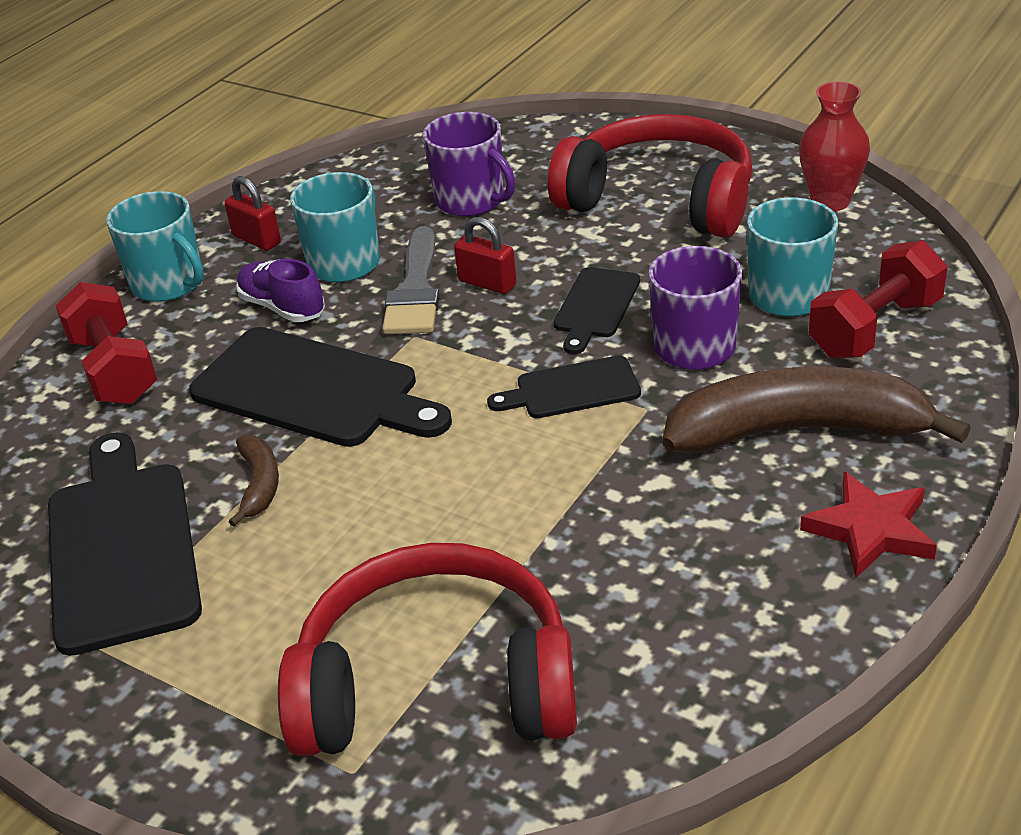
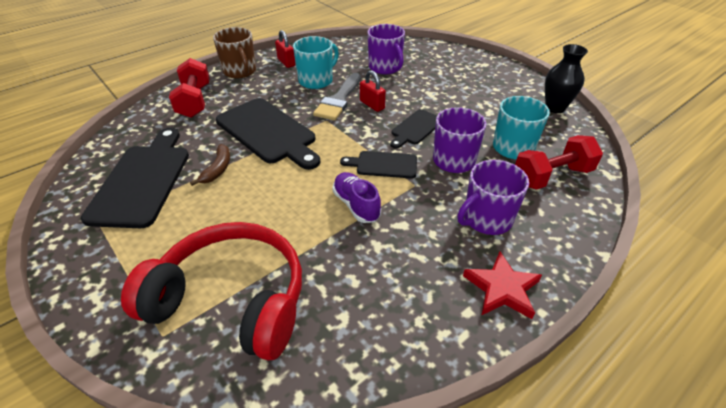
camera: 15 degrees right, 5 degrees up
turquoise mug [106,191,204,302] -> brown mug [213,27,256,78]
purple shoe [236,259,325,322] -> purple shoe moved to [333,172,381,223]
red headphones [548,114,753,237] -> none
brown banana [663,366,971,453] -> purple mug [457,160,529,235]
red vase [799,81,870,212] -> black vase [545,44,588,113]

